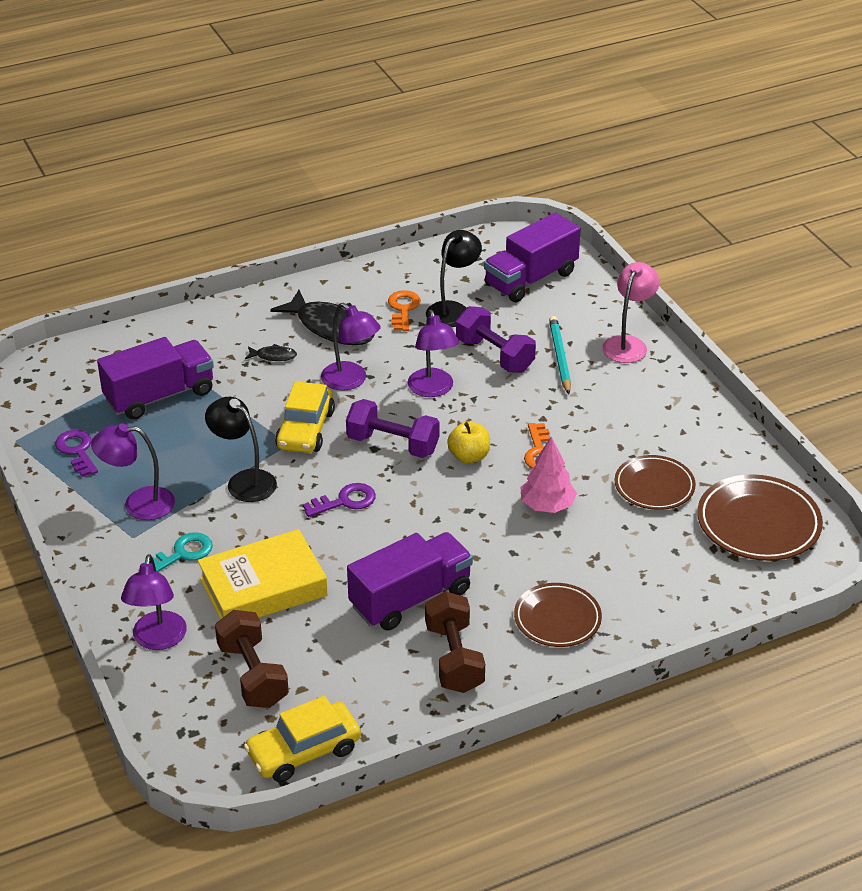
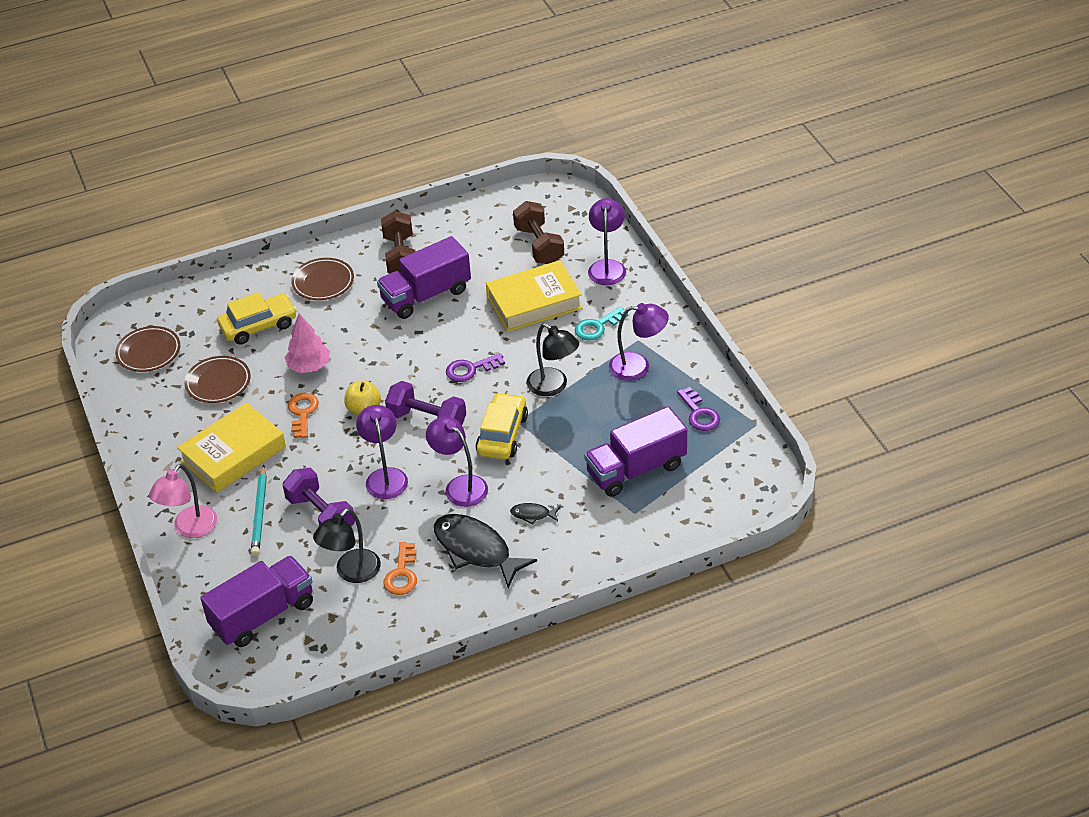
camera: 175 degrees left, 5 degrees up
yellow car [244,696,361,782] -> yellow car moved to [217,292,297,345]
brown plate [697,474,823,561] -> brown plate [115,326,180,372], size x0.67
none -> yellow book [177,403,286,493]

